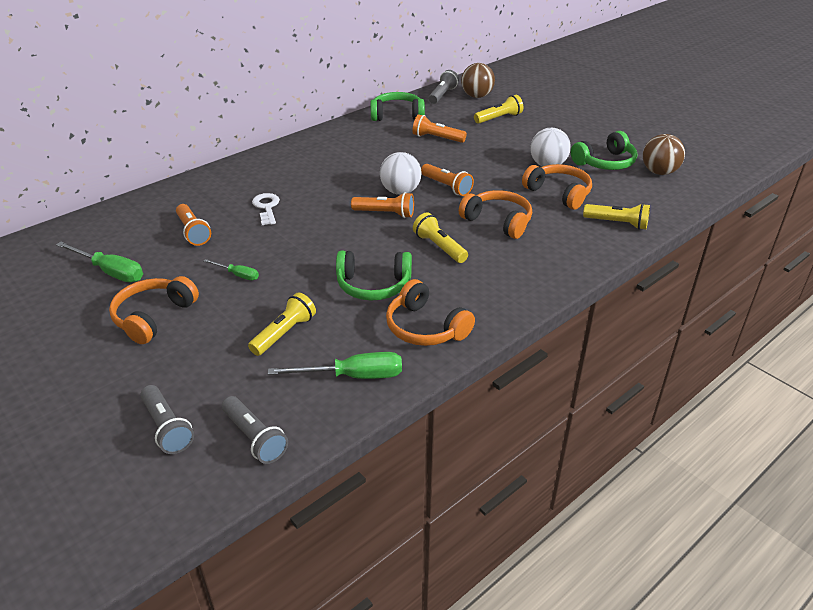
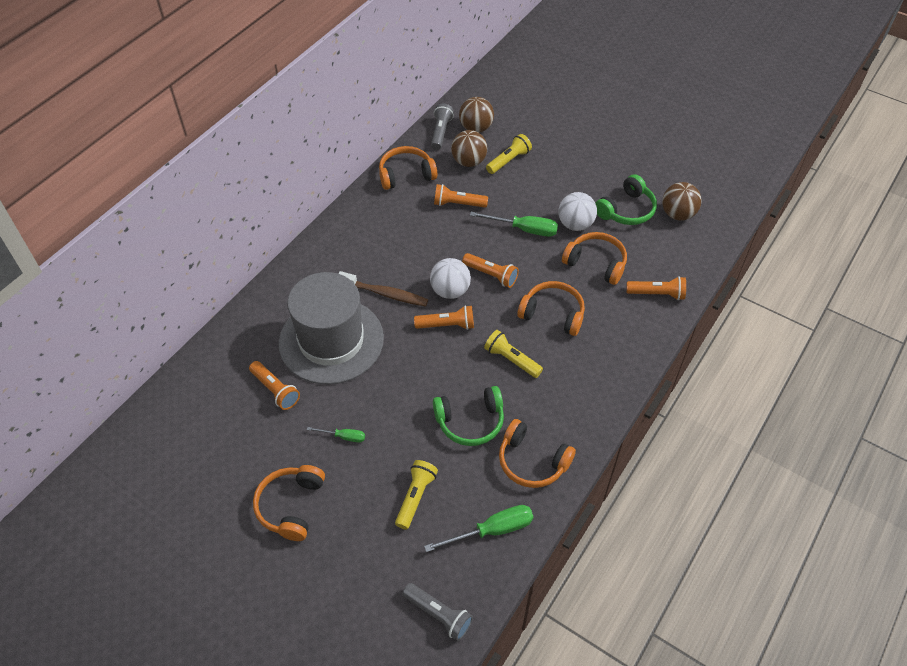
camera: 15 degrees left, 15 degrees up
green screwdriver [56,242,143,282] -> green screwdriver moved to [470,212,558,237]
grey flashlight [140,385,194,454] -> none
white key [252,193,280,225] -> grey hat [278,272,384,384]
green headphones [371,92,425,121] -> orange headphones [379,146,437,190]
yellow flashlight [583,203,650,230] -> orange flashlight [626,276,686,300]
none -> brown toothbrush [338,271,428,307]
none -> brown ball [451,130,487,167]

